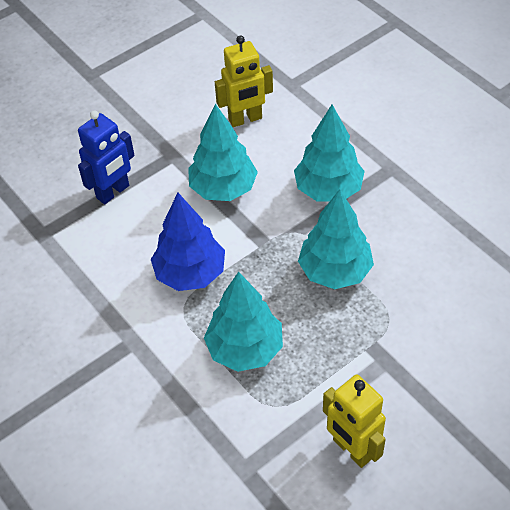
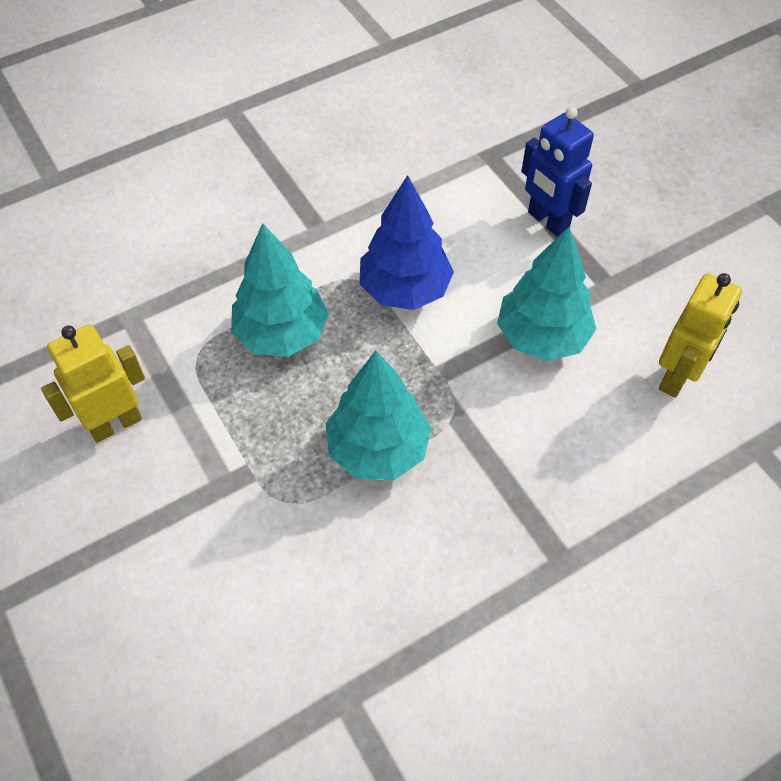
camera: 95 degrees right, 5 degrees up
yellow robot [215,35,273,127] -> yellow robot turned 135 degrees counterclockwise [659,273,742,398]
turquoise tree [294,105,365,202] -> none

